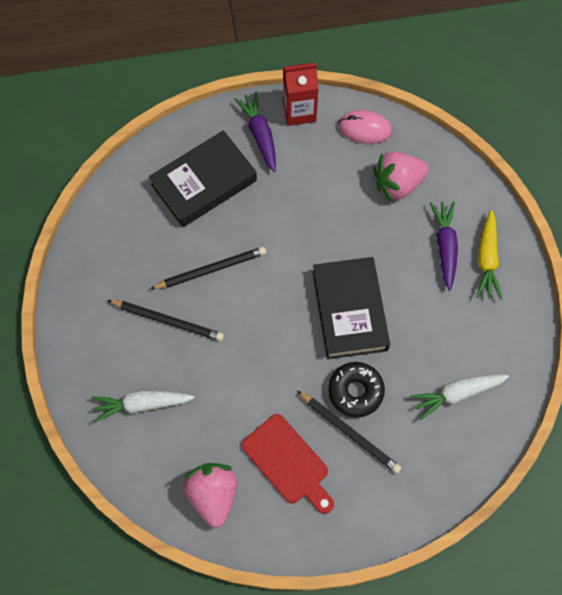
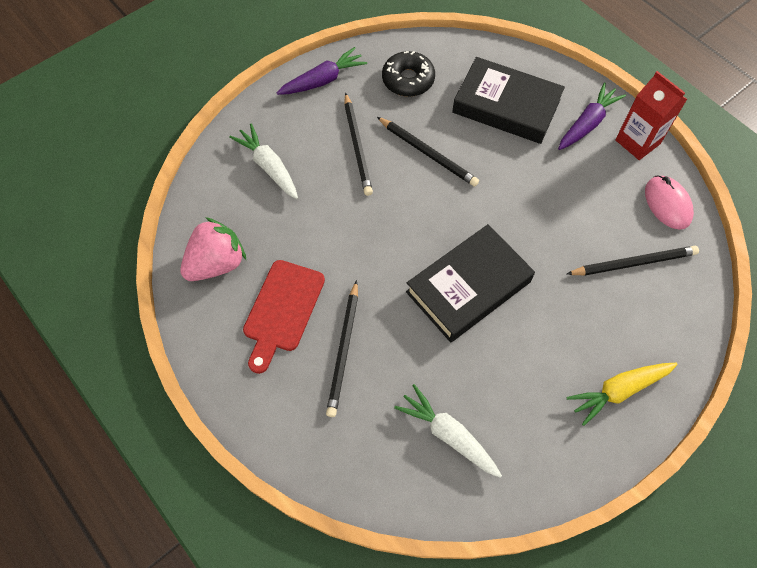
camera: 60 degrees right, 5 degrees down
black donut [328,362,385,417] -> black donut moved to [382,51,435,97]
pink strawberry [373,152,429,202] -> black pencil [567,246,699,276]
purple carrot [430,201,458,291] -> purple carrot moved to [276,47,367,95]

